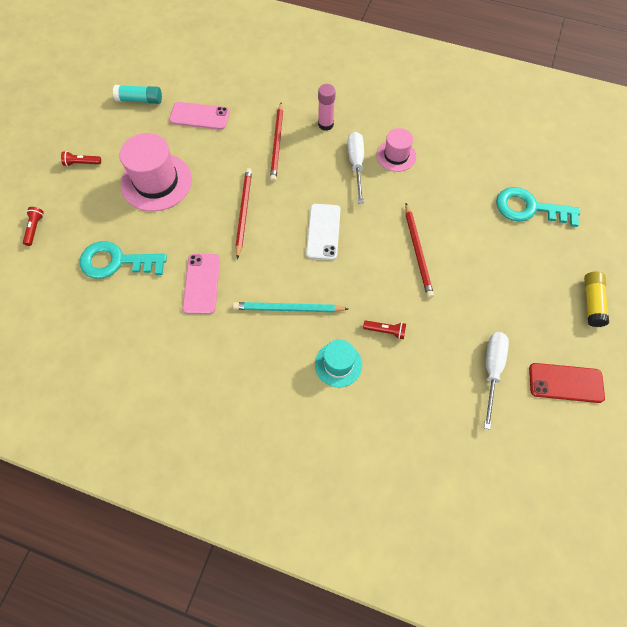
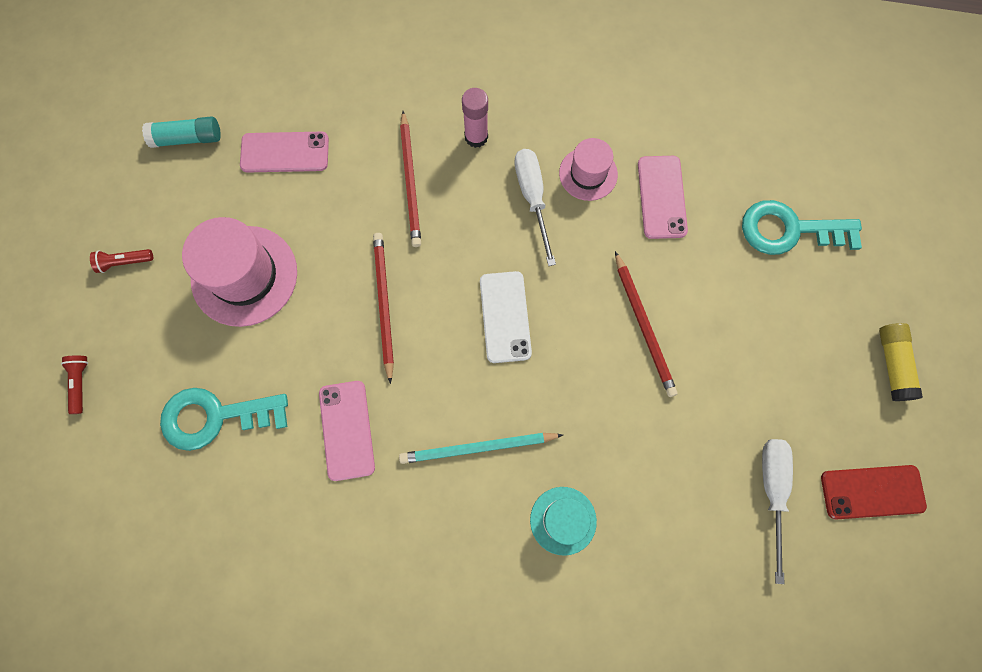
camera: 10 degrees left, 10 degrees up
red flashlight [363,320,406,339] -> none
none -> pink phone [638,156,688,239]

